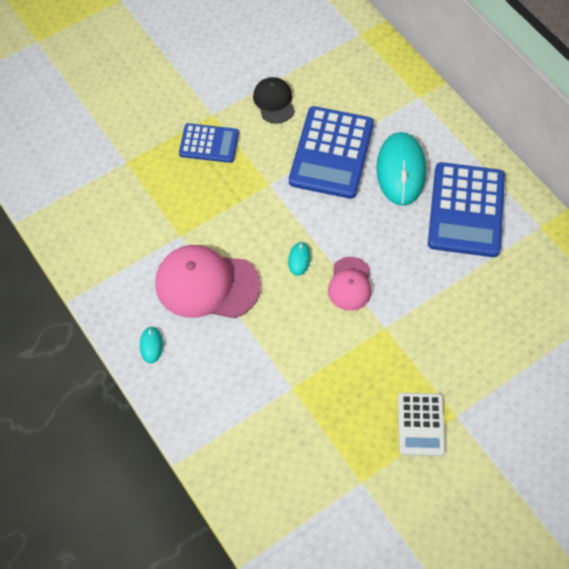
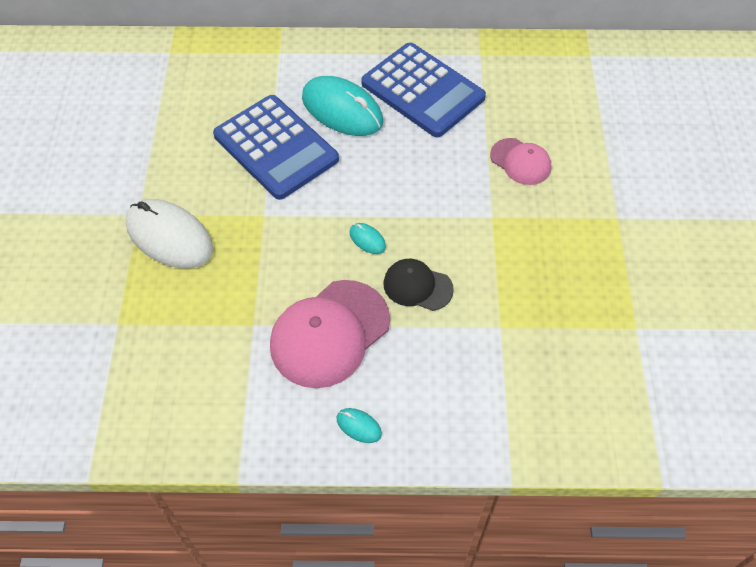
camera: 55 degrees left, 5 degrees down
blue calculator [179,123,239,163] -> white mouse [125,199,213,268]
black cap [253,77,295,124] -> black cap moved to [383,259,454,311]
pink cap [328,257,371,311] -> pink cap moved to [490,138,551,185]
white calculator [398,393,446,456] -> none

